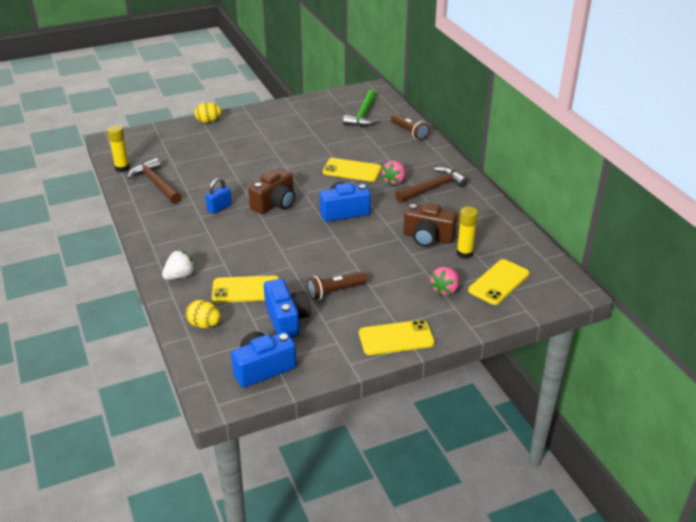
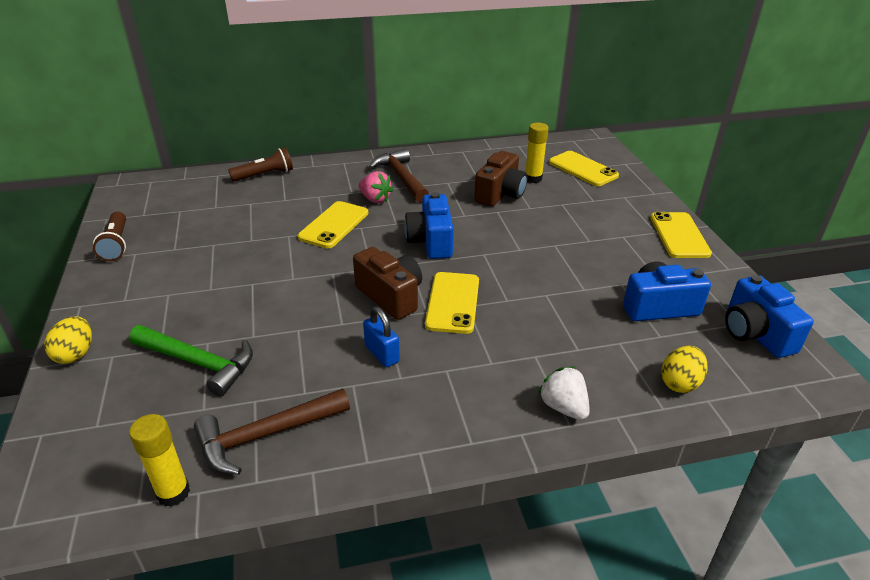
camera: 80 degrees left, 0 degrees up
yellow phone [212,276,279,303] -> yellow phone moved to [425,272,479,334]
brown flashlight [307,272,367,300] -> brown flashlight moved to [93,212,126,261]
green hammer [343,89,379,127] -> green hammer moved to [129,325,253,397]
pink strawberry [430,267,459,296] -> none

